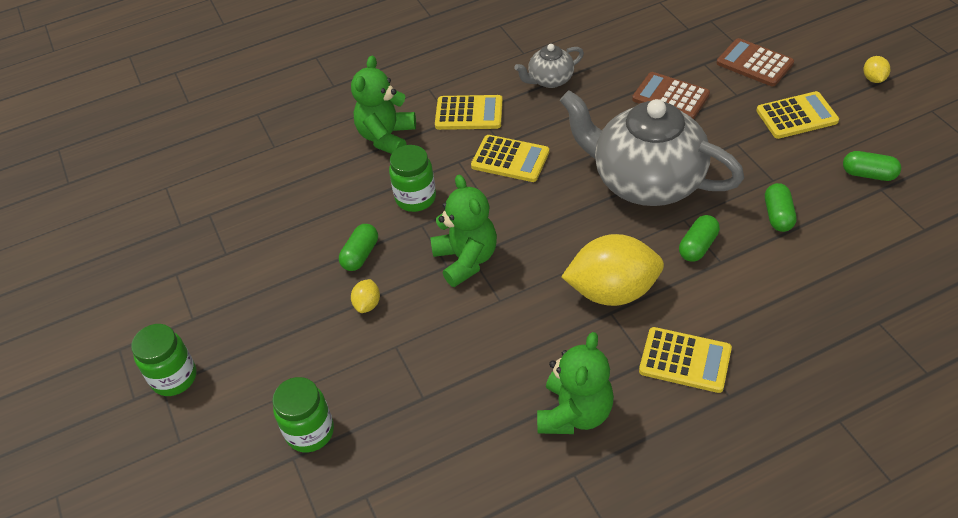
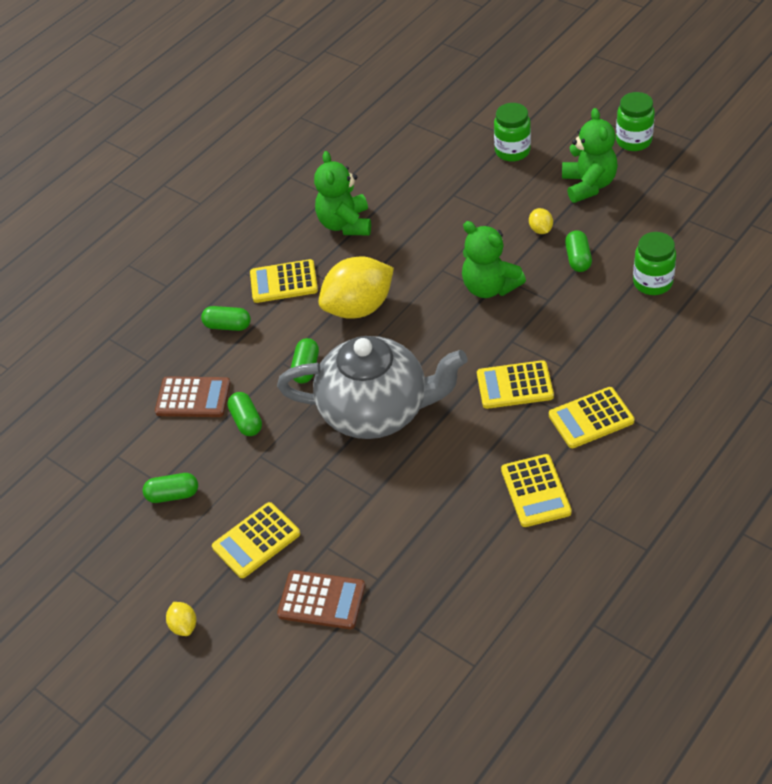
camera: 155 degrees right, 0 degrees up
green teddy bear [351,56,416,154] -> green teddy bear moved to [562,108,618,203]
green jar [389,145,436,212] -> green jar moved to [633,232,676,295]
grey teapot [514,44,584,88] -> yellow calculator [501,454,572,527]
brown calculator [632,72,710,119] -> brown calculator moved to [155,376,231,417]
none -> green capsule [201,306,251,331]

